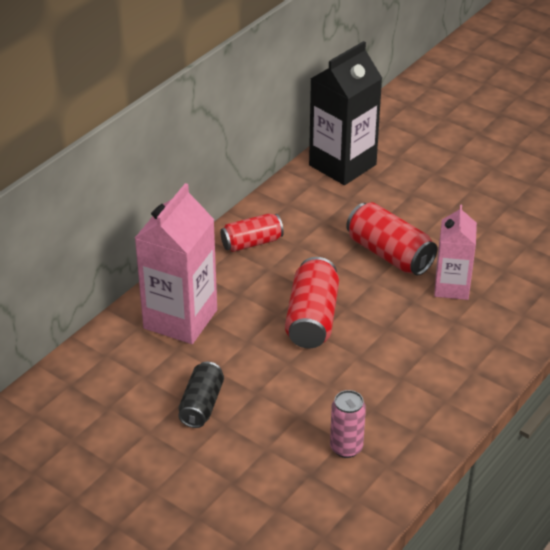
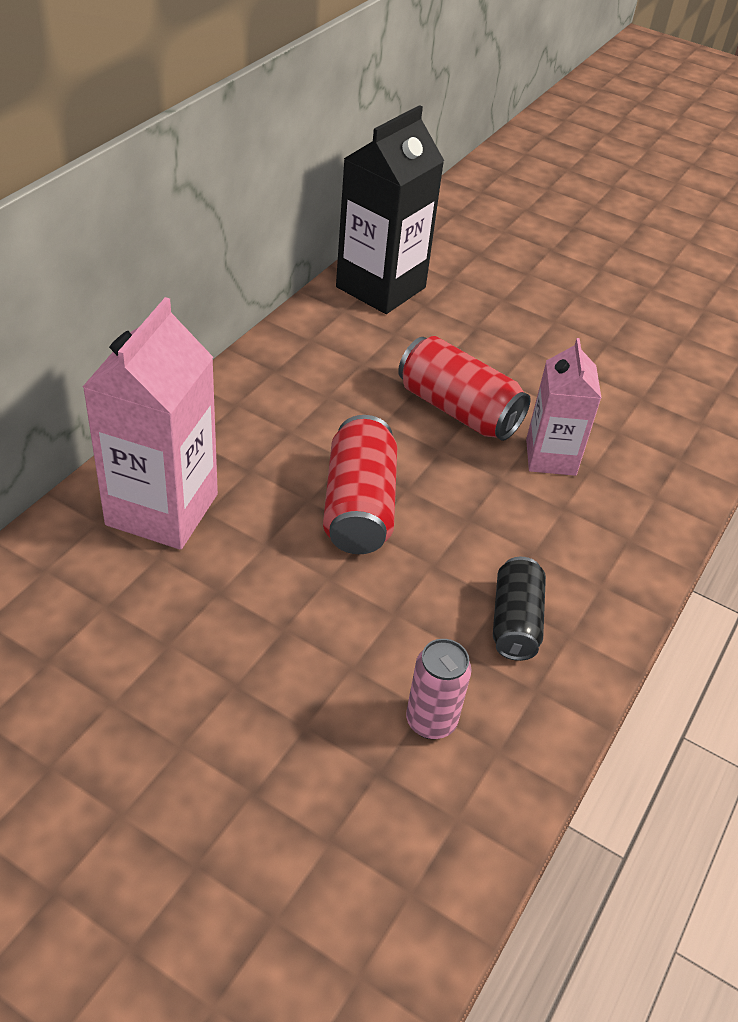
camera: 10 degrees left, 5 degrees up
black can [178,362,224,428] -> black can moved to [493,557,546,661]
red can [220,213,284,252] -> none

